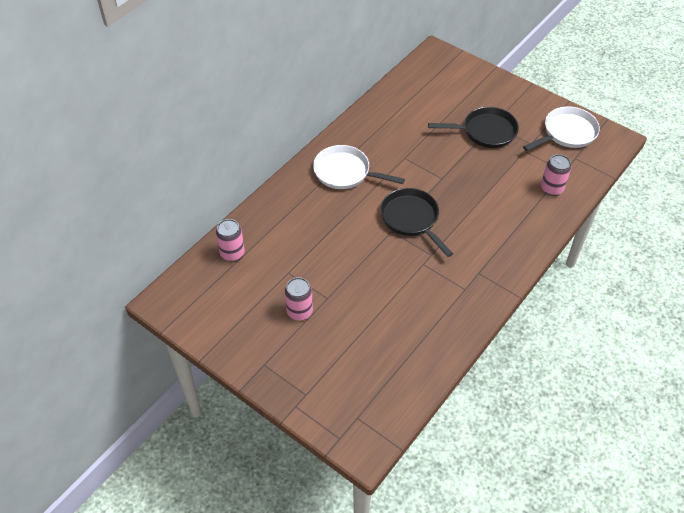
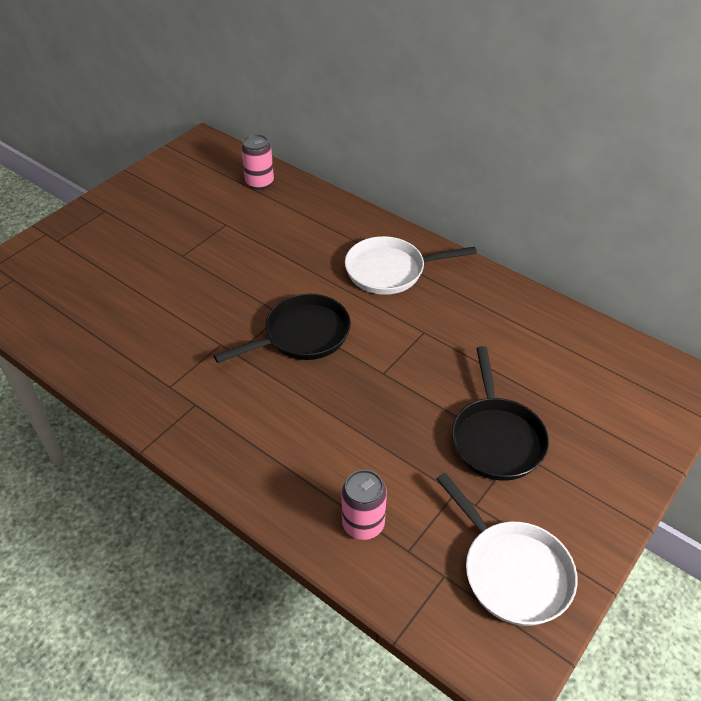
camera: 90 degrees right, 5 degrees down
pink can [285,277,313,321] -> none
white pan [313,145,405,189] -> white pan turned 120 degrees counterclockwise [345,236,477,295]

